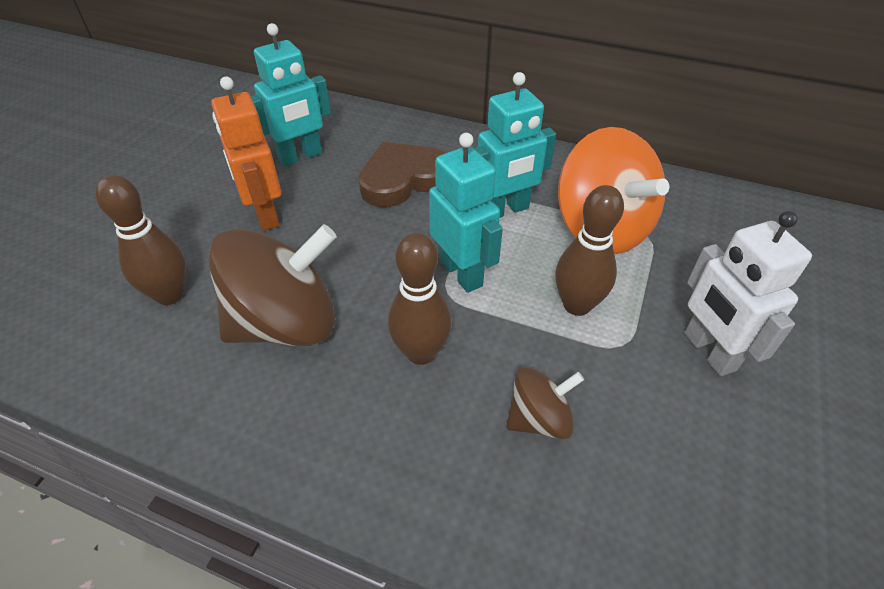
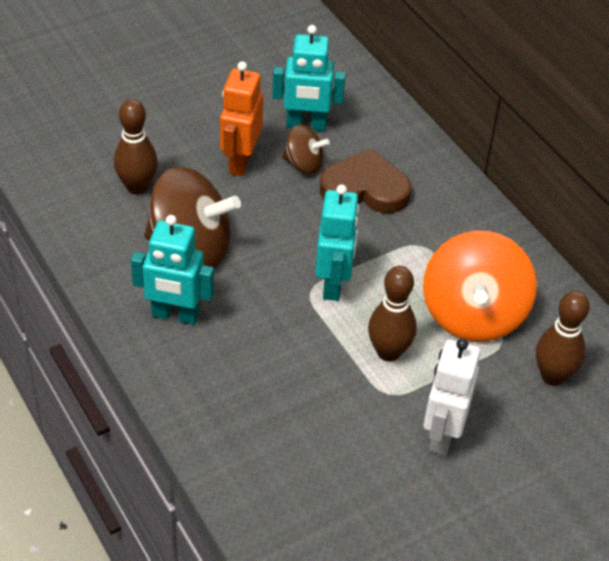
camera: 35 degrees right, 0 degrees up
brown bowling pin [388,233,452,365] -> brown bowling pin moved to [536,291,590,386]
turquoise robot [474,72,556,218] -> turquoise robot moved to [131,215,214,325]
brown spinning top [506,367,584,439] -> brown spinning top moved to [282,124,330,174]

